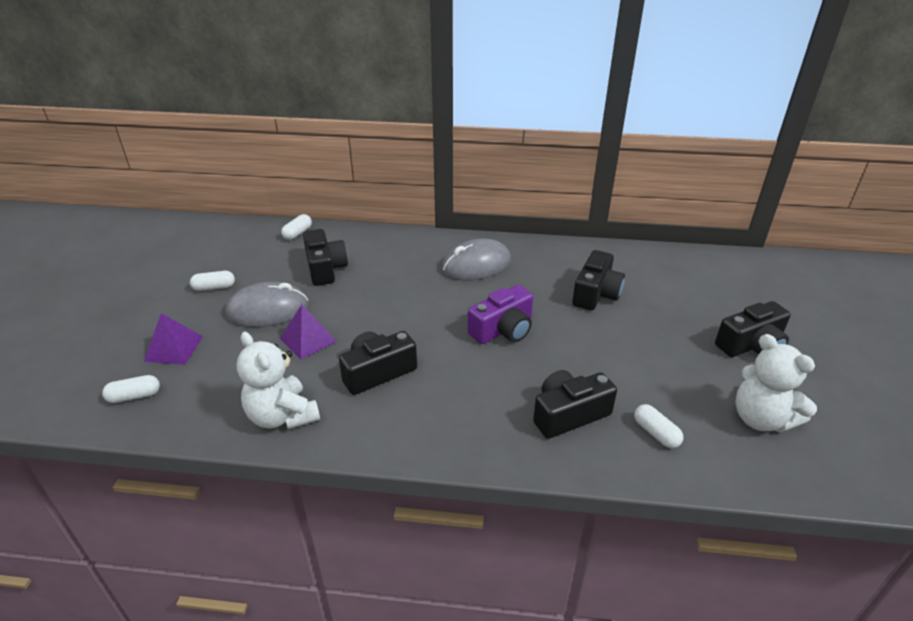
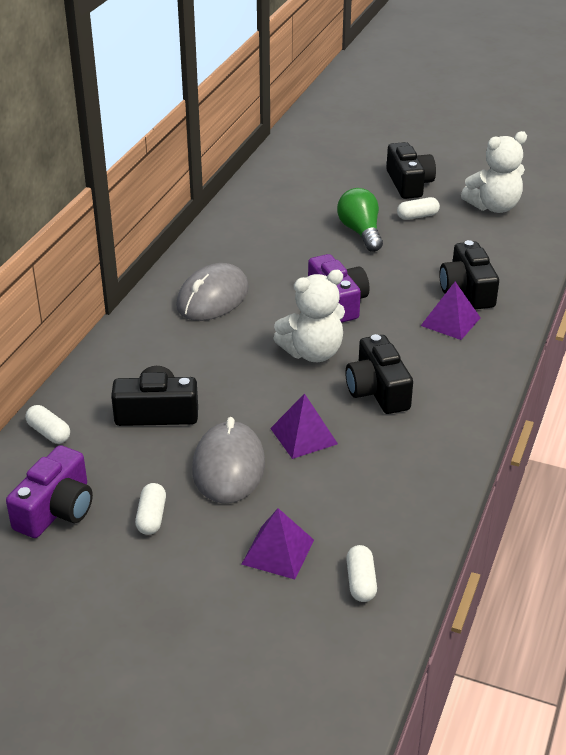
camera: 75 degrees left, 0 degrees up
white teddy bear [237,331,320,430] -> white teddy bear moved to [273,270,345,362]
grey mouse [442,239,511,280] -> grey mouse turned 45 degrees clockwise [176,263,249,321]
black camera [572,250,625,310] -> none
white capsule [634,404,683,448] -> white capsule moved to [397,197,440,220]
none -> purple camera [6,445,93,538]
none -> green light bulb [337,188,383,252]
none -> purple pyramid [421,282,481,340]

